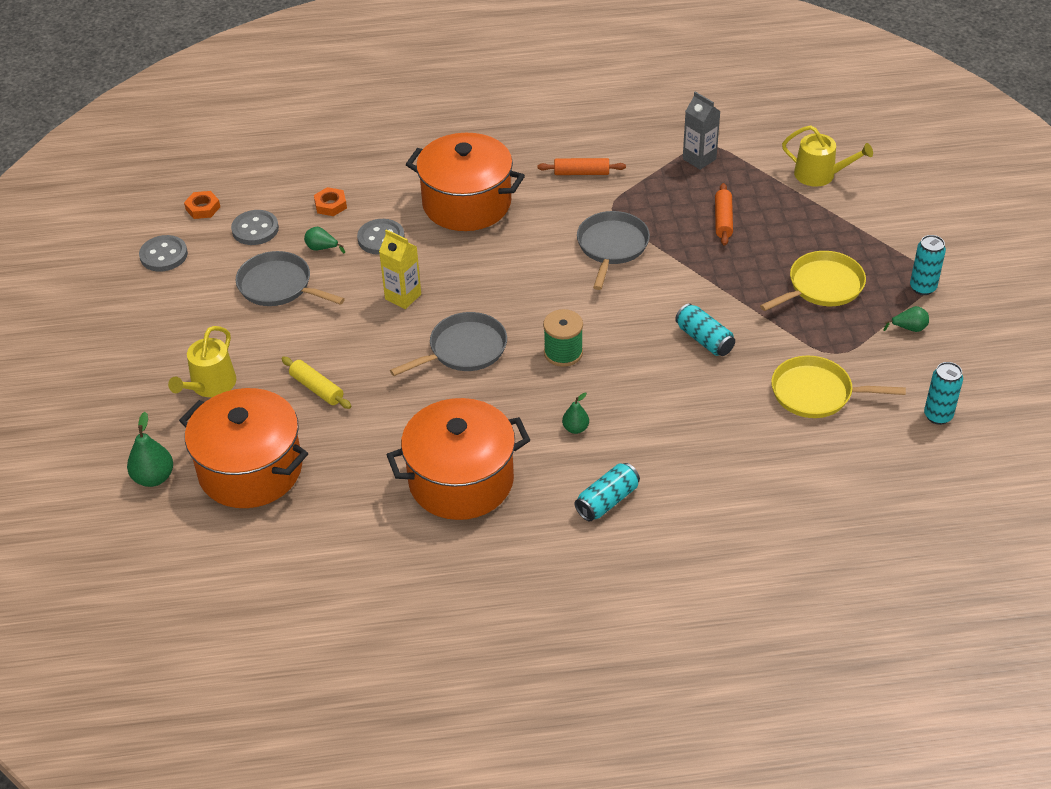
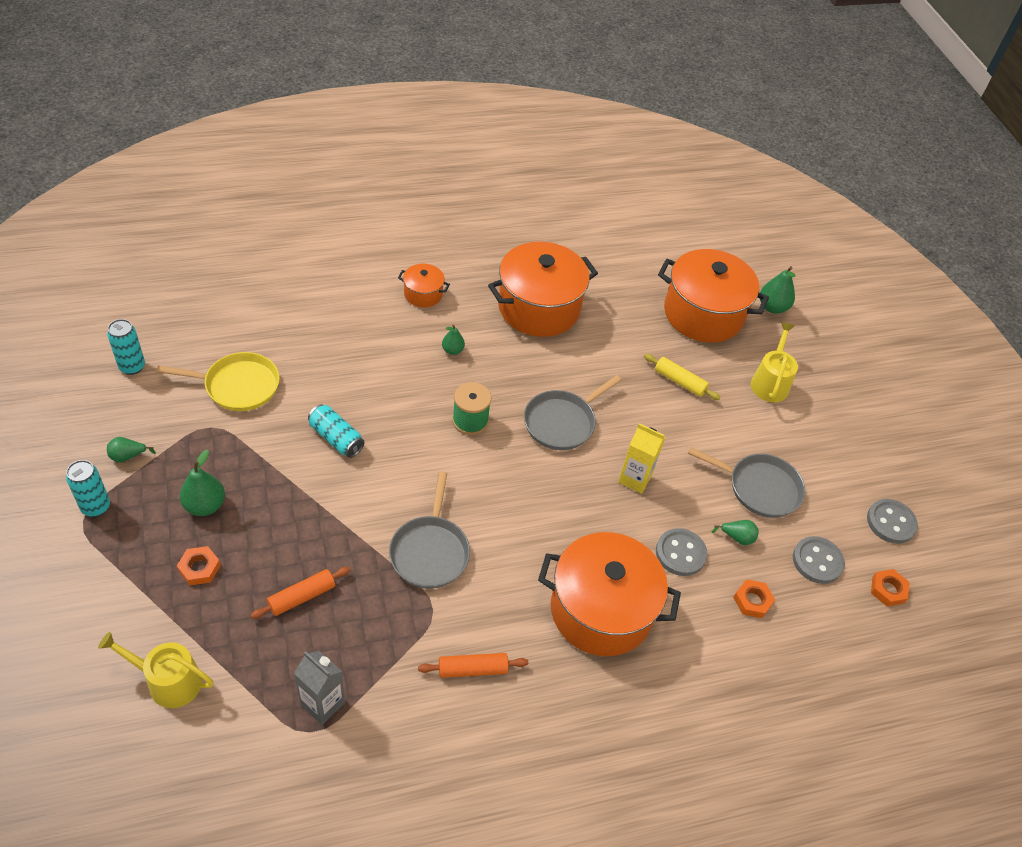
camera: 165 degrees right, 5 degrees up
turquoise can [575,463,640,521] -> orange pot [398,264,450,307]
orange rolling pin [715,183,733,246] -> orange rolling pin turned 60 degrees clockwise [250,567,350,619]
yellow pan [760,251,866,311] -> green pear [180,450,225,516]
none -> orange nut [177,546,221,585]

